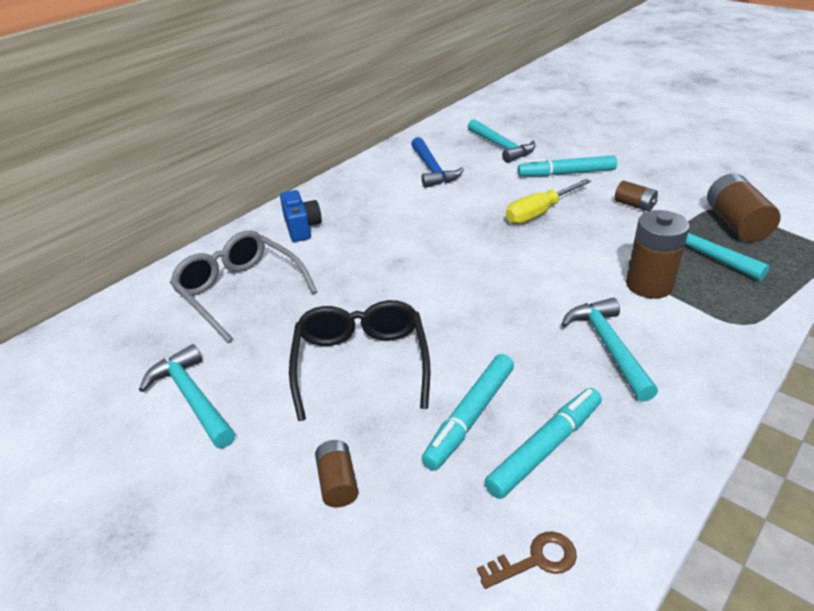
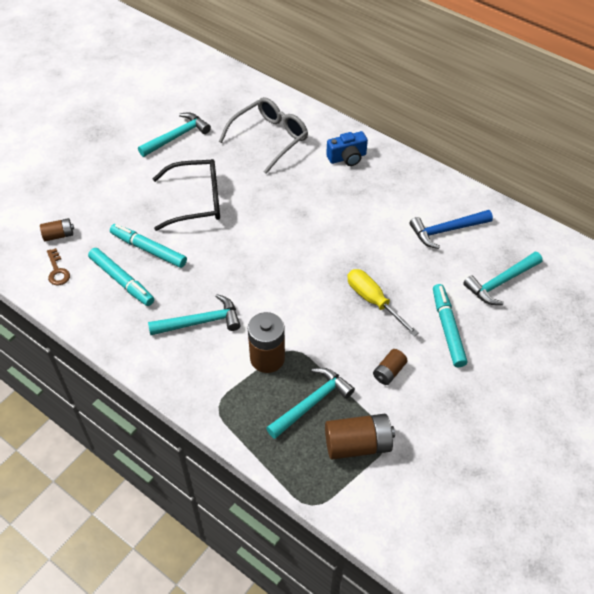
camera: 85 degrees right, 15 degrees up
brown battery [315,440,358,507] -> brown battery moved to [40,218,74,241]

